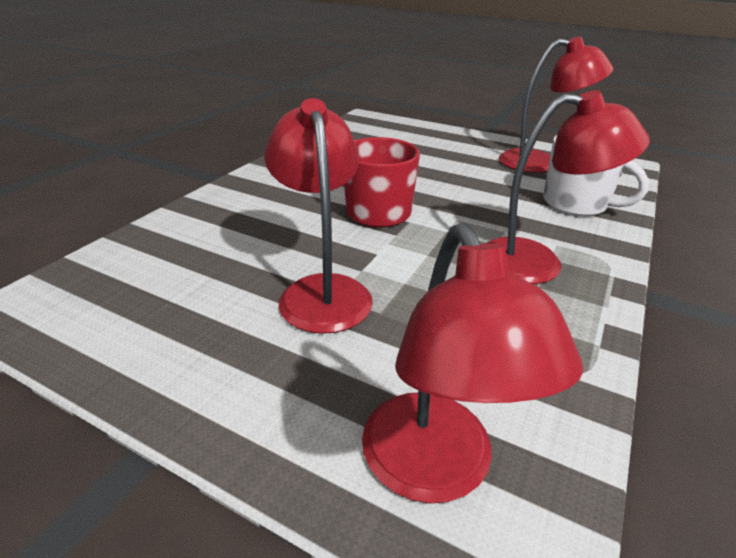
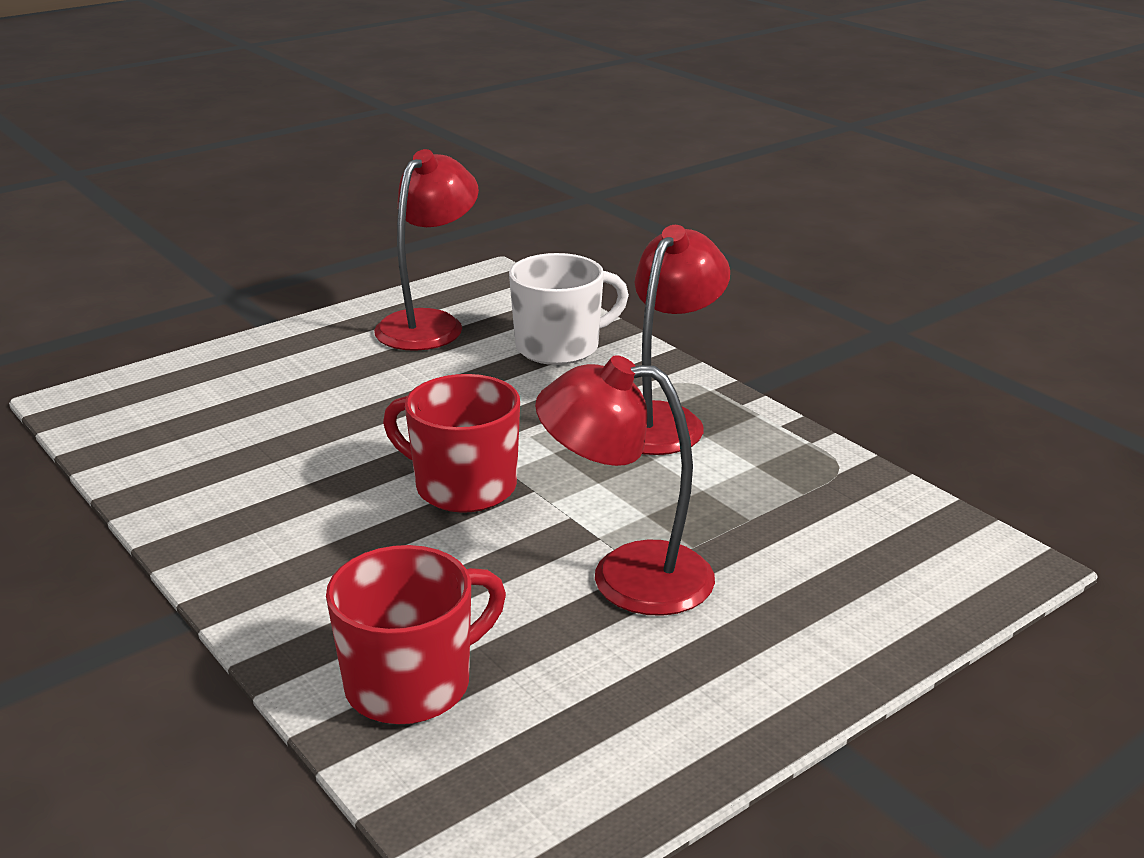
camera: 65 degrees left, 5 degrees down
red lamp [362,223,583,504] -> none
none -> red mug [326,545,506,724]

